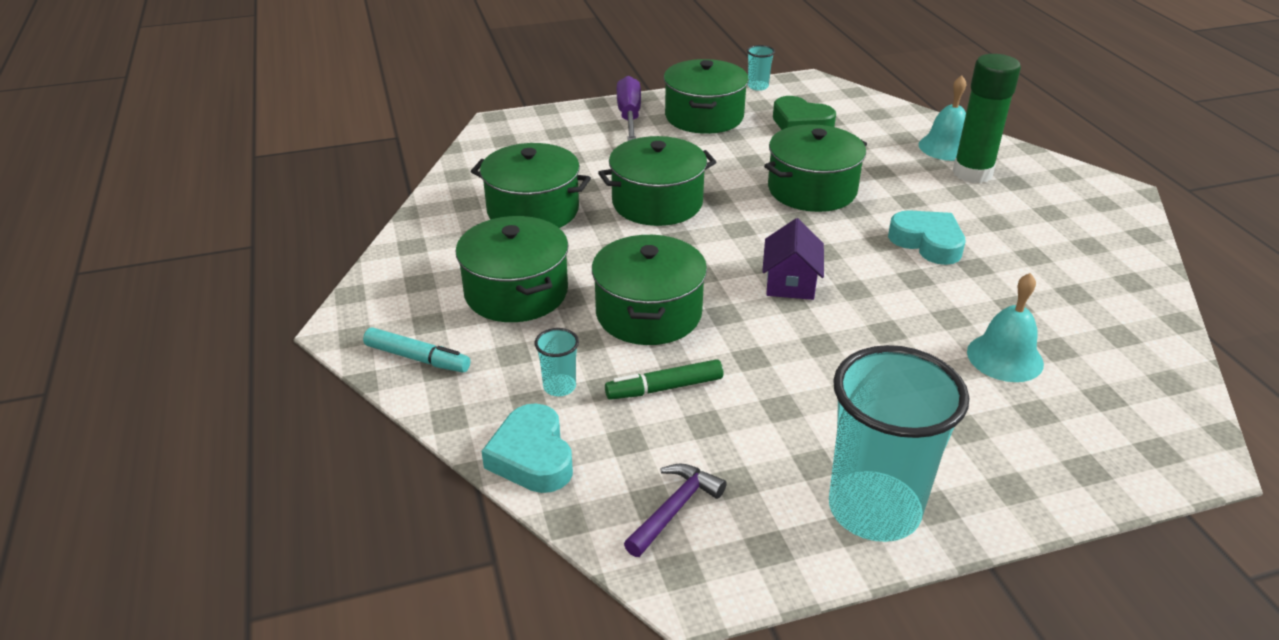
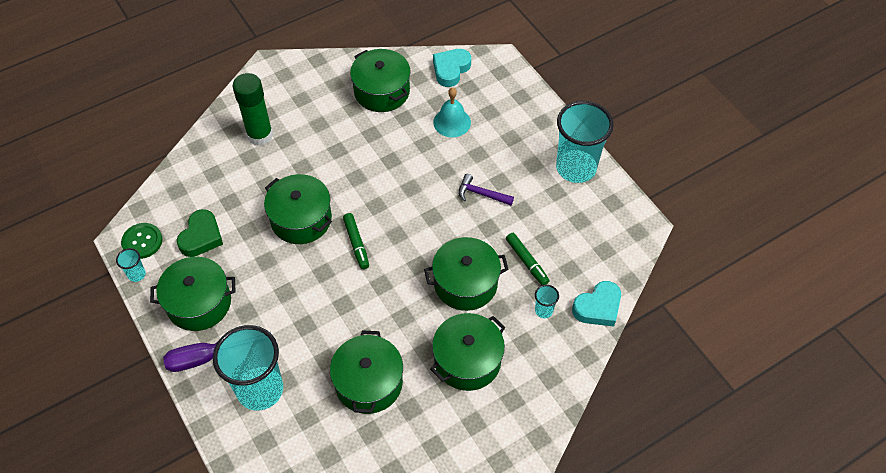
camera: 105 degrees left, 20 degrees up
turquoise marker [363,327,470,373] -> none
green pot [598,136,717,226] -> green pot moved to [350,49,411,112]
purple hammer [624,463,727,557] -> purple hammer moved to [459,174,514,205]
purple house [762,218,824,300] -> none
turquoise heart [888,210,965,265] -> turquoise heart moved to [433,49,471,87]
turquoise bell [919,75,967,161] -> none
none -> green button [121,223,163,259]
none -> turquoise cup [213,325,283,411]
none -> green marker [343,213,369,269]

